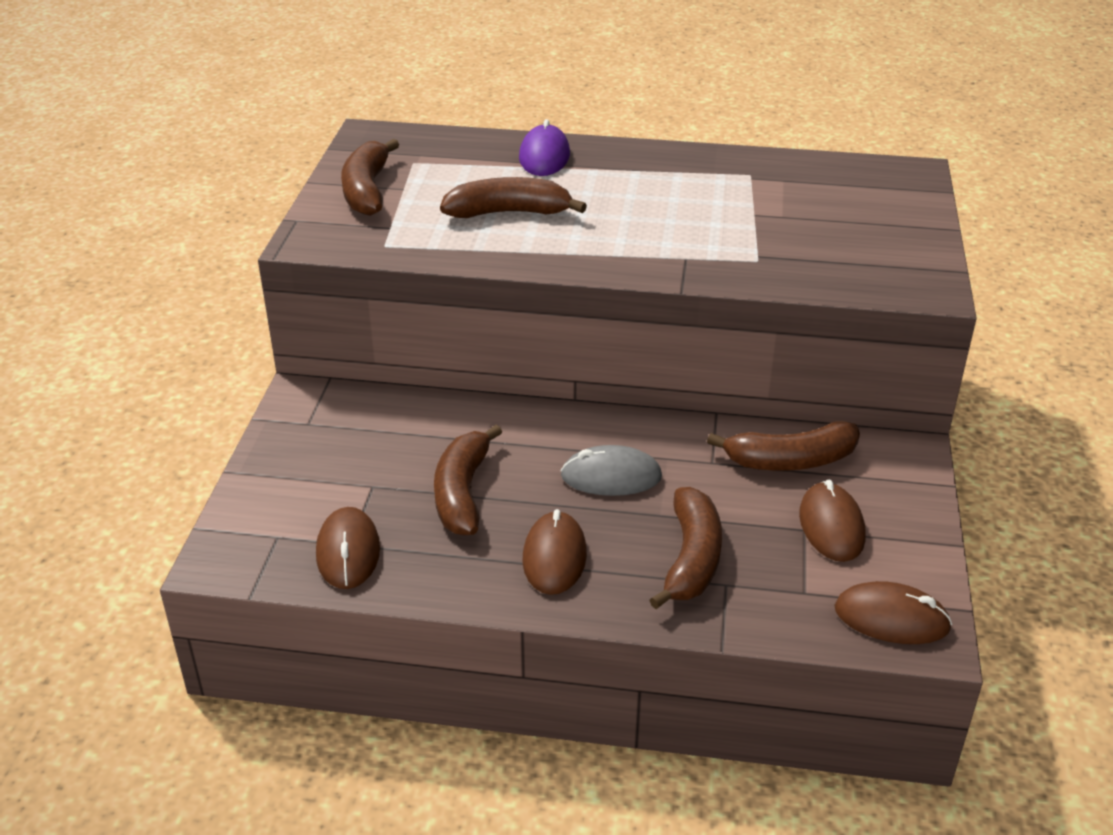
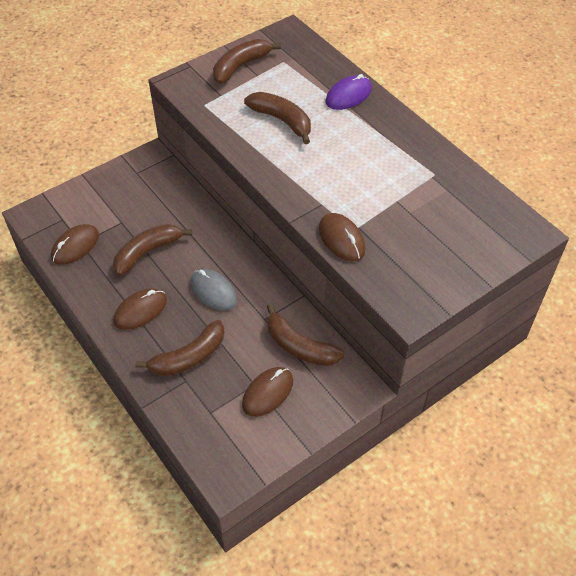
camera: 45 degrees right, 15 degrees up
brown mouse [834,581,952,644] -> brown mouse moved to [319,213,366,261]

